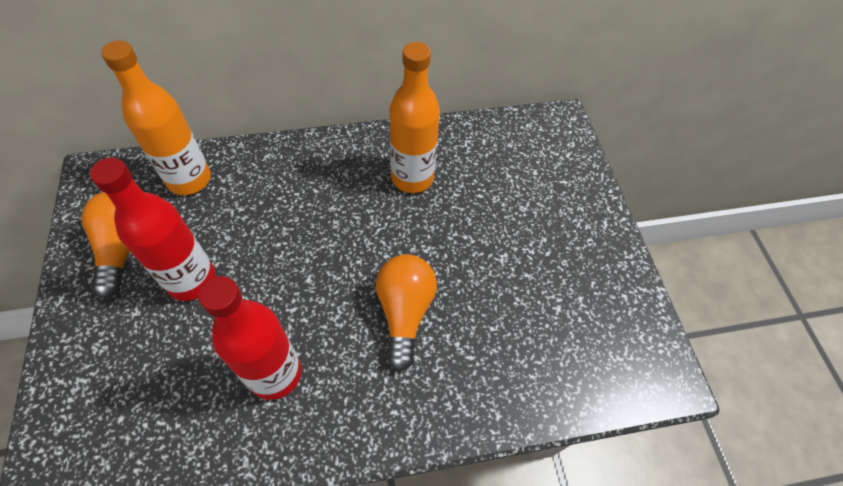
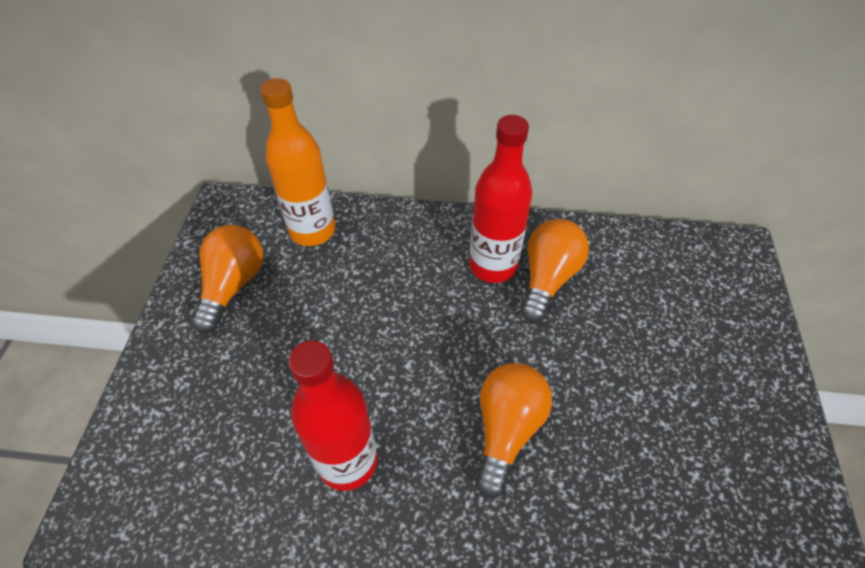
camera: 20 degrees right, 5 degrees down
red bottle [90,158,216,301] -> red bottle moved to [469,115,532,283]
orange bottle [389,42,440,193] -> orange light bulb [521,219,589,323]

